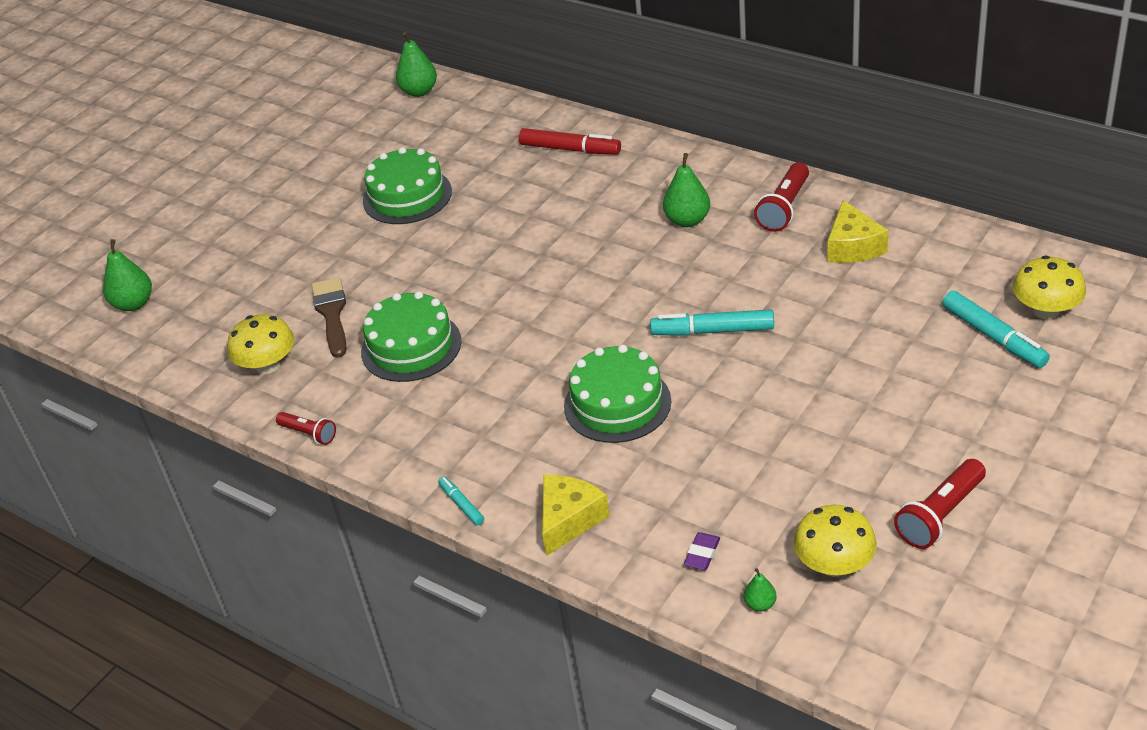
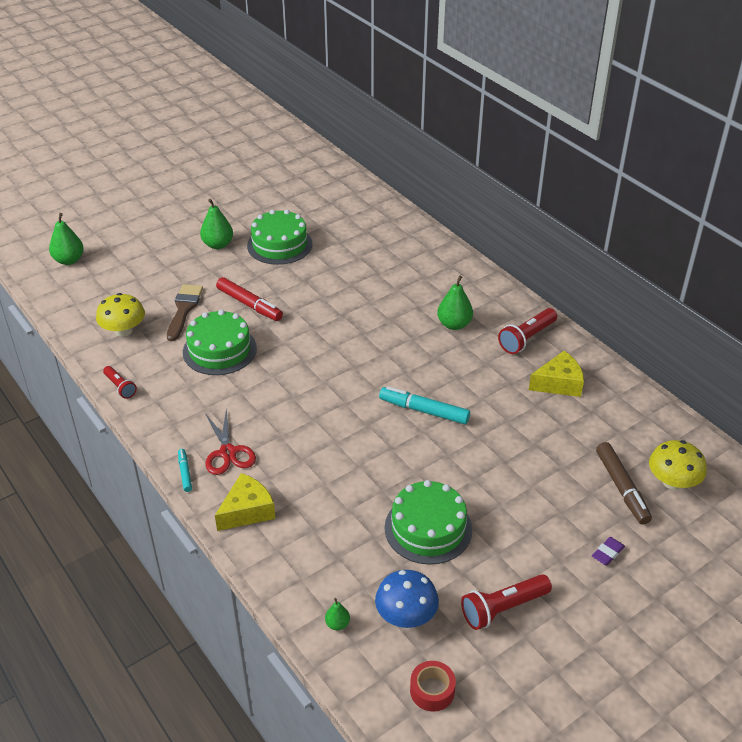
camera: 15 degrees right, 0 degrees up
green pear [396,32,437,97] -> green pear moved to [200,199,233,249]
red marker [519,128,621,155] -> red marker moved to [216,277,283,321]
green cake [564,345,671,443] -> green cake moved to [385,480,472,565]
purple eraser [684,532,720,570] -> purple eraser moved to [592,537,625,566]
yellow mushroom [794,505,877,577] -> blue mushroom [375,570,439,628]
yellow cheese [827,200,889,263] -> yellow cheese turned 120 degrees counterclockwise [529,351,584,397]
turquoise marker [942,291,1050,368] -> brown marker [596,442,652,525]
none -> red scissors [205,408,256,475]
none -> red tape [410,661,456,712]

